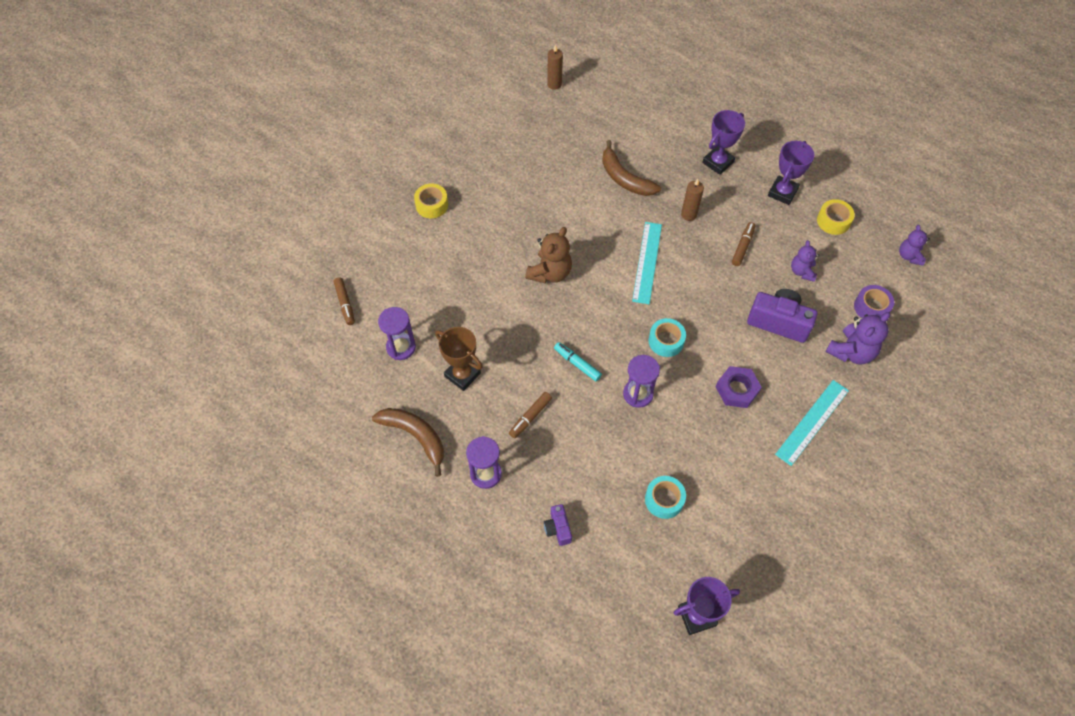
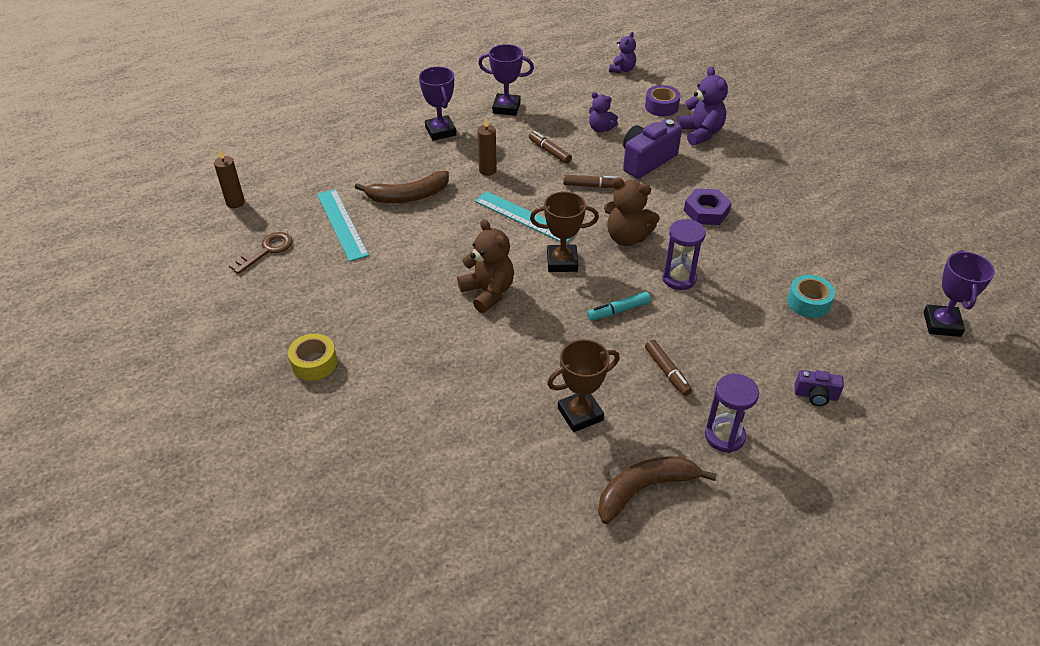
camera: 65 degrees left, 15 degrees down
brown marker [334,277,355,325] -> brown marker moved to [563,175,618,188]
purple hourglass [378,307,416,360] -> none
turquoise tape [649,318,686,357] -> brown teddy bear [604,178,660,246]
purple trophy [768,141,814,205] -> purple trophy turned 45 degrees counterclockwise [478,44,534,116]
turquoise ruler [775,380,849,466] -> turquoise ruler moved to [317,189,369,262]
yellow tape [817,199,855,235] -> none
purple teddy bear [899,225,930,266] -> purple teddy bear turned 90 degrees counterclockwise [609,32,636,73]
none -> brown key [229,232,293,274]
none -> brown trophy [530,191,599,272]

